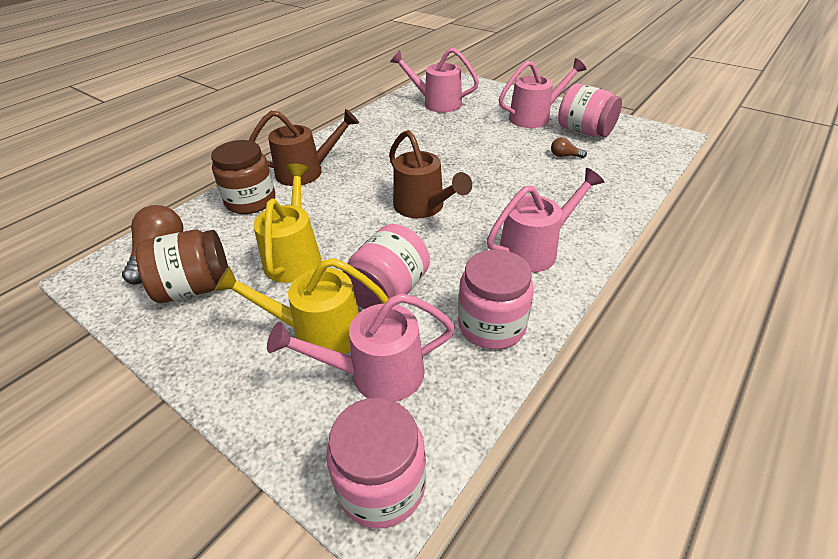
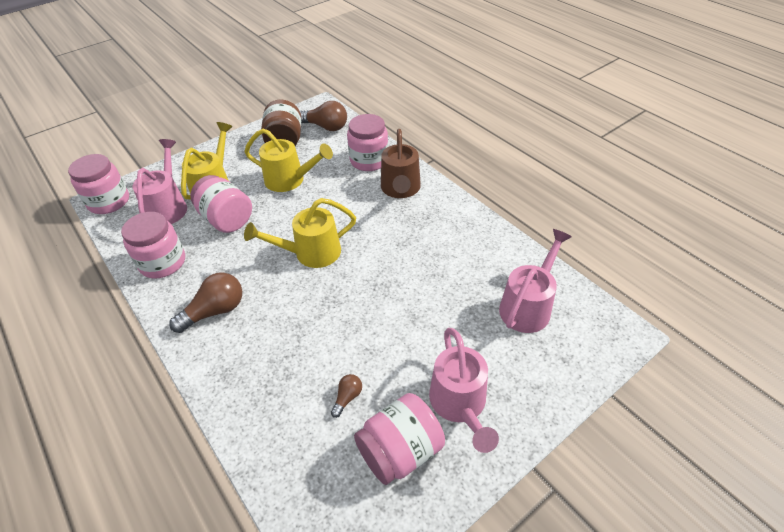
camera: 105 degrees right, 5 degrees up
brown jar [211,140,275,214] -> pink jar [347,114,388,171]
brown watering can [389,130,472,218] -> yellow watering can [244,198,356,268]
pink watering can [487,168,604,273] -> brown light bulb [169,272,242,333]

